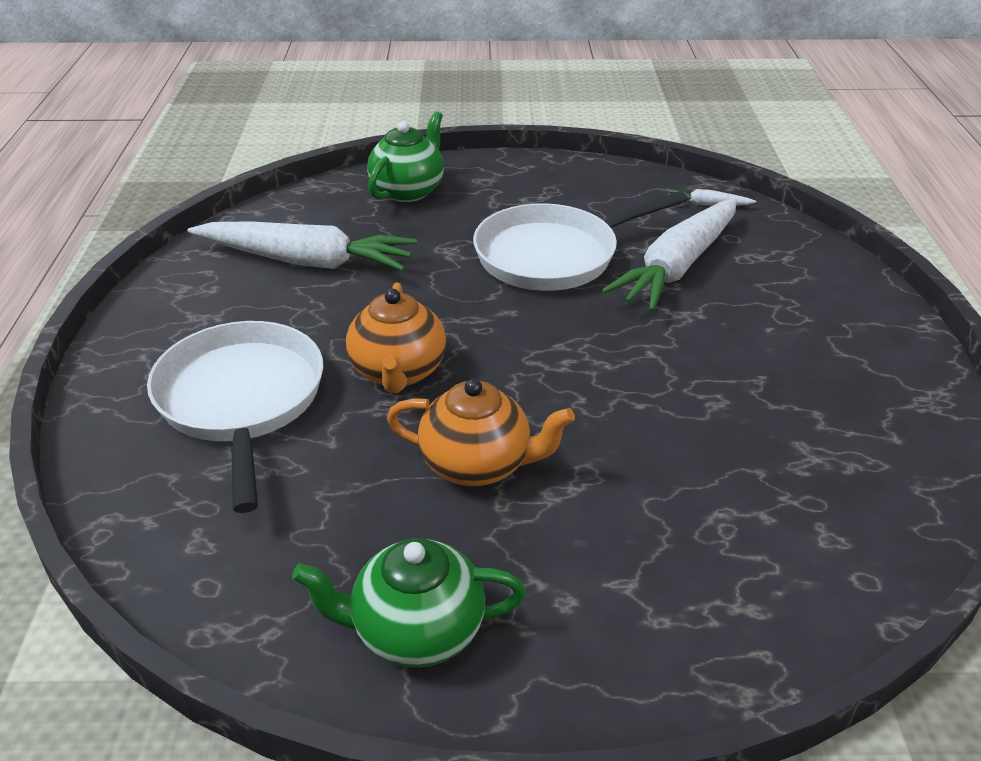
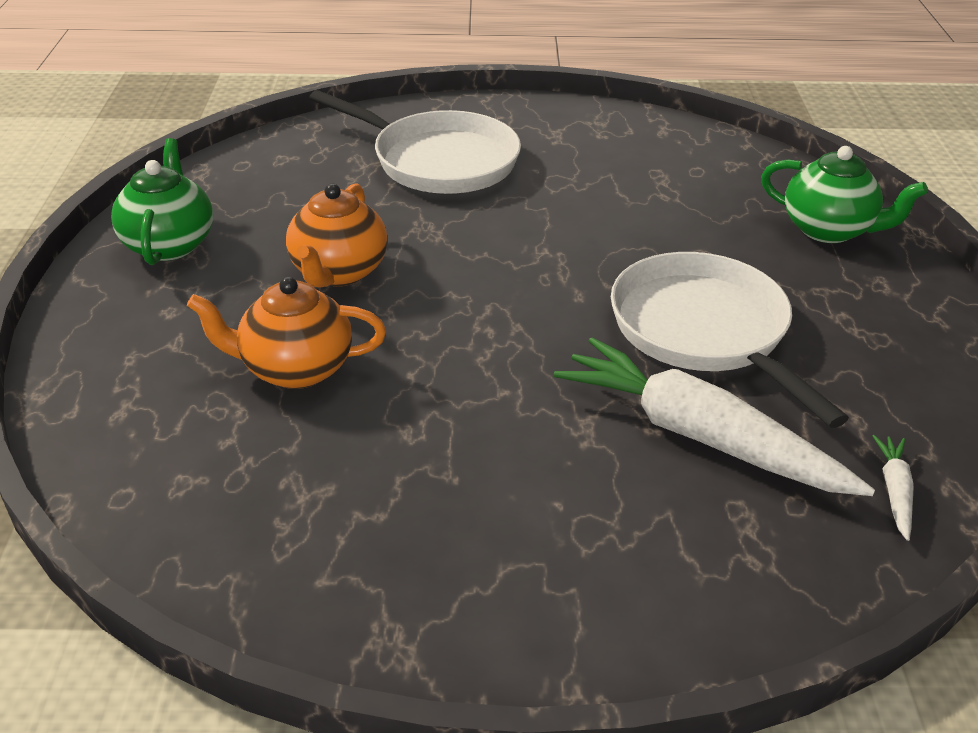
camera: 90 degrees right, 0 degrees up
white pan [147,321,323,513] -> white pan turned 45 degrees clockwise [309,90,521,194]
white carrot [188,221,417,271] -> none
orange teapot [346,282,446,393] -> orange teapot moved to [187,276,386,389]

